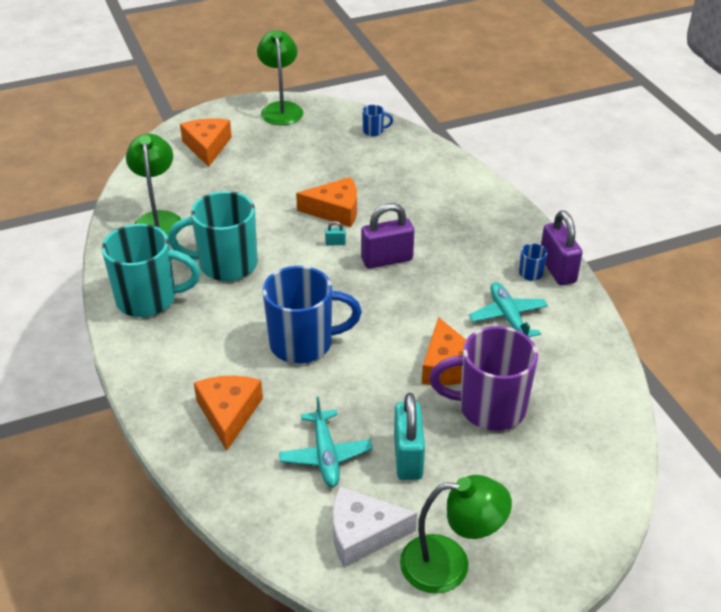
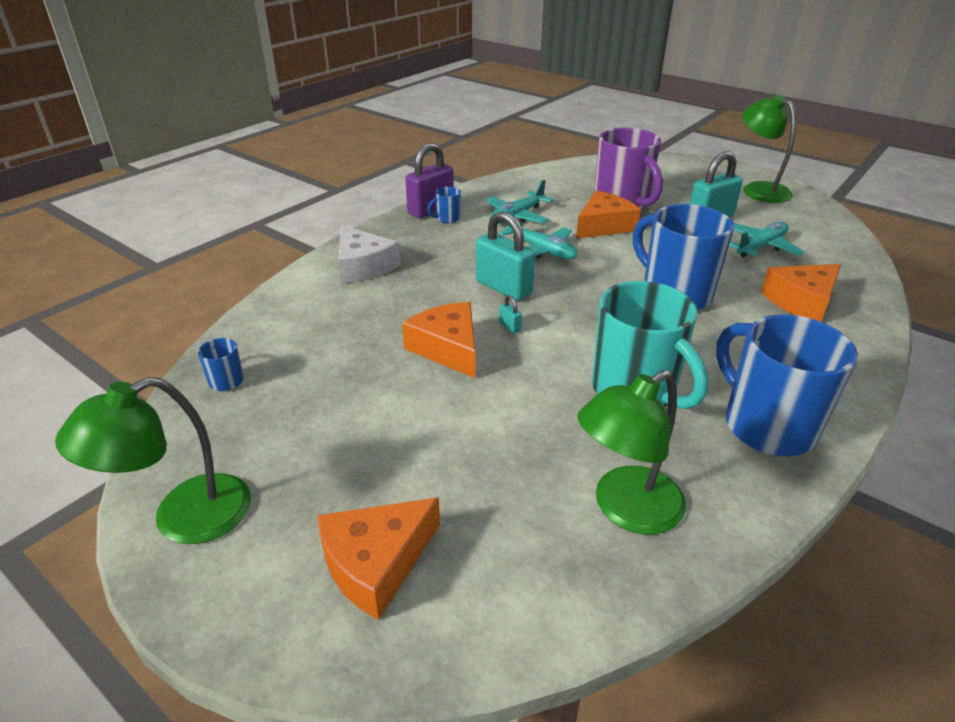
camera: 120 degrees left, 5 degrees down
turquoise mug [101,224,201,317] -> blue mug [716,314,858,456]
white cheese [332,486,417,567] -> white cheese moved to [338,225,400,283]
purple padlock [361,203,414,269] -> turquoise padlock [476,211,535,301]
none -> turquoise plane [499,211,577,259]

